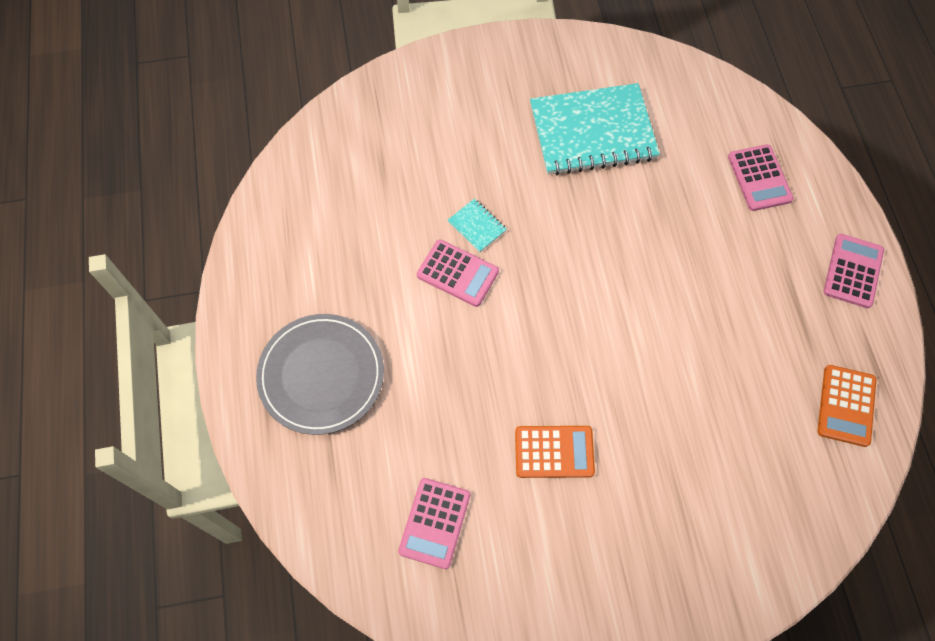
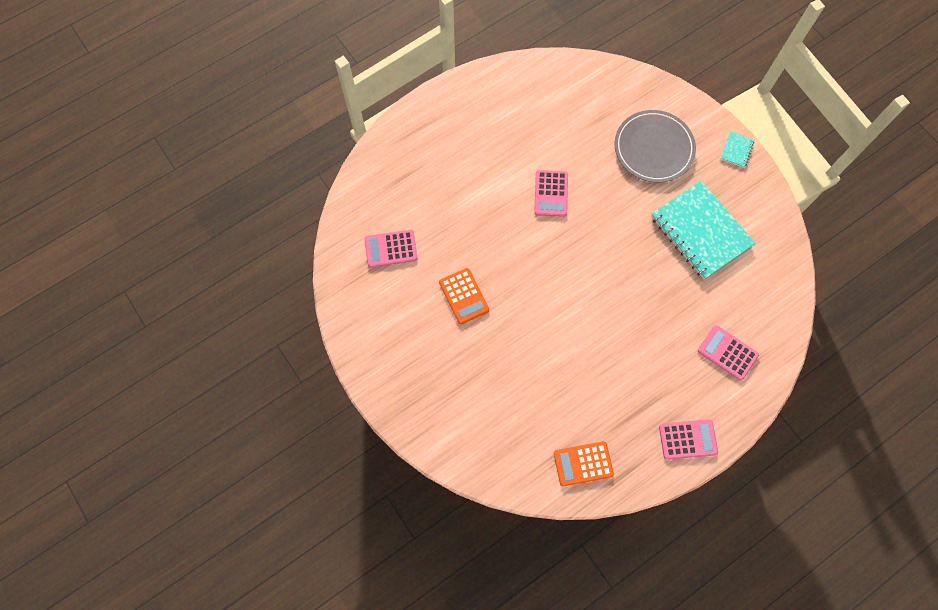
camera: 65 degrees right, 5 degrees up
grey plate [256,314,384,435] -> grey plate moved to [615,110,696,183]
turquoise notebook [448,199,507,252] -> turquoise notebook moved to [720,131,754,168]
pink calculator [728,144,794,211] -> pink calculator turned 75 degrees clockwise [698,325,759,381]

